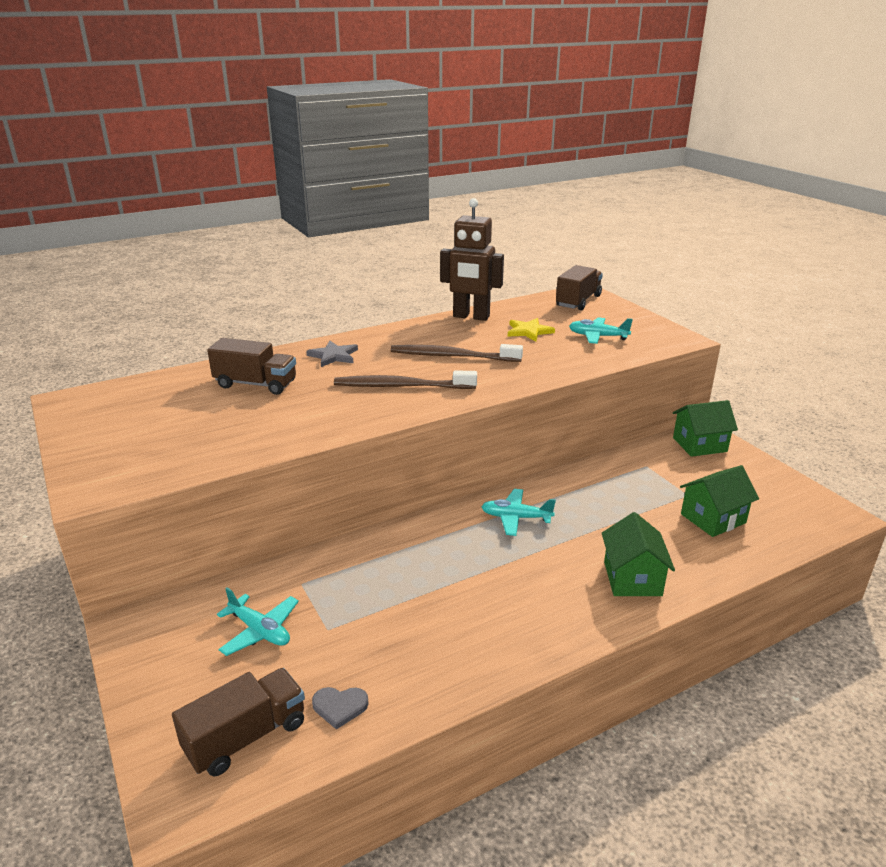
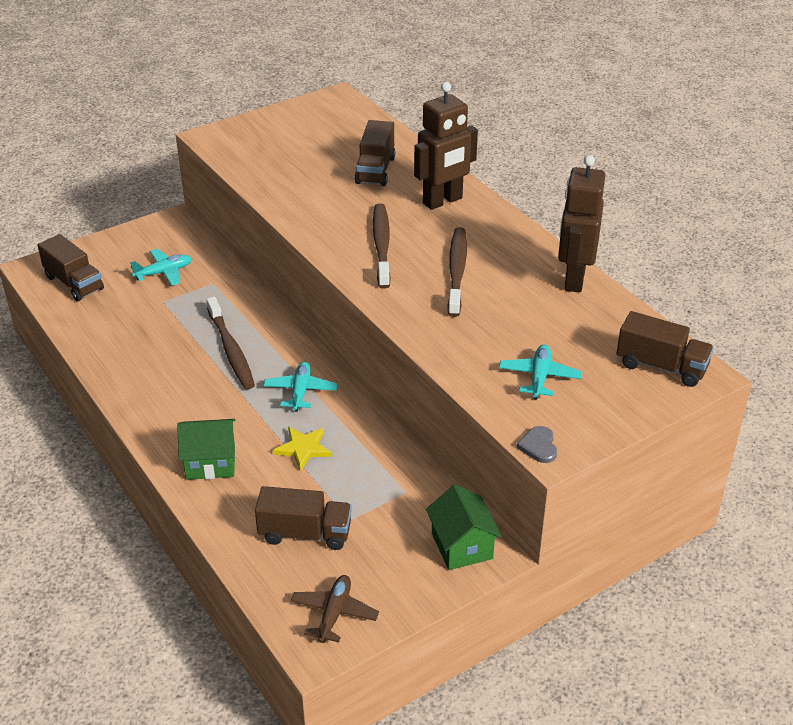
camera: 85 degrees right, 10 degrees up
turquoise plane [217,587,299,656] -> turquoise plane turned 150 degrees counterclockwise [130,249,191,286]
grey star [306,341,358,367] -> brown robot [414,82,478,210]
grey heart [312,687,369,730] -> grey heart moved to [516,426,557,463]
yellow star [508,318,555,342] -> yellow star moved to [273,427,332,470]
green house [680,465,759,537] -> brown truck [255,486,352,550]
none -> brown toothbrush [206,297,255,389]
none -> brown plane [291,575,379,643]

